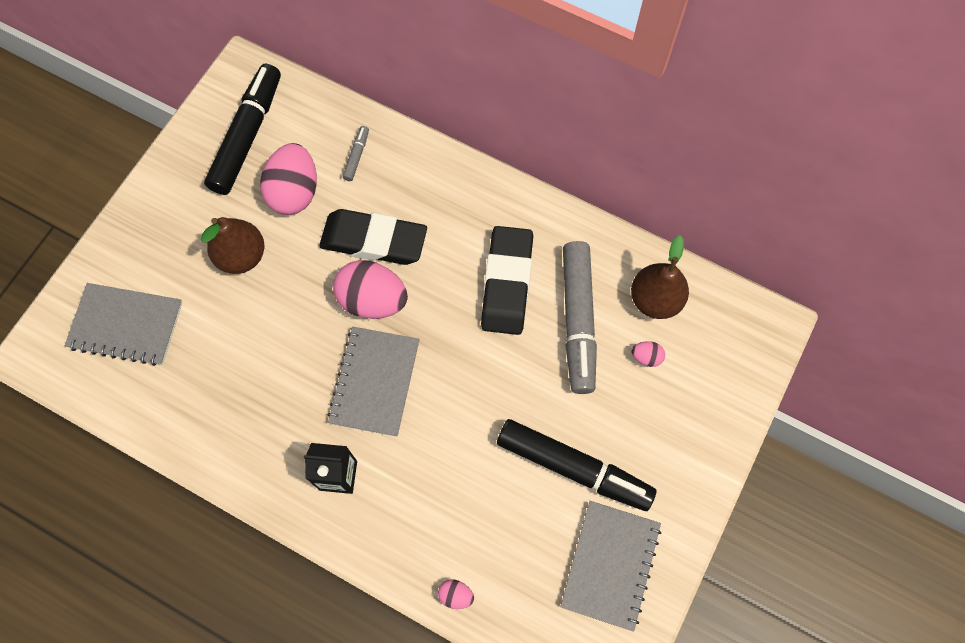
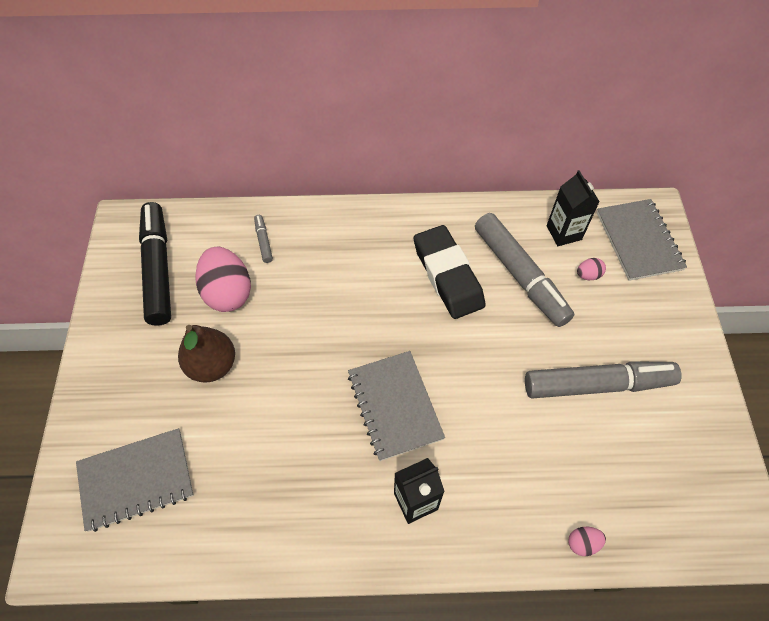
camera: 30 degrees left, 10 degrees down
black eraser [319,209,427,265] -> none
pink egg [333,260,408,319] -> none
black marker [497,419,656,511] -> grey marker [525,362,682,398]
grey notebook [560,501,661,632] -> grey notebook moved to [597,199,687,281]
brown pear [631,235,689,319] -> black carton [546,170,600,246]

